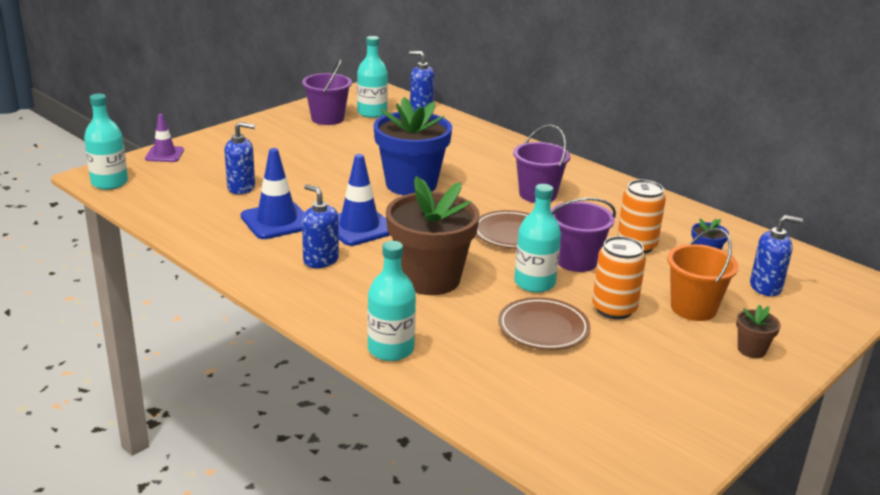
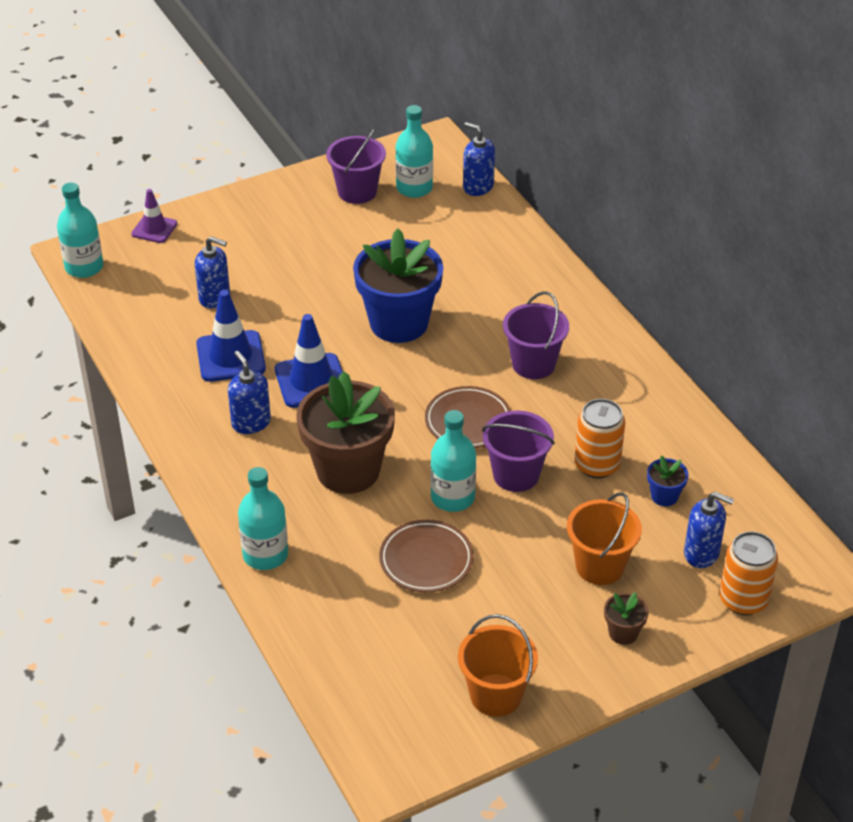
camera: 20 degrees right, 15 degrees up
orange can [592,236,646,319] -> orange can moved to [720,531,778,615]
none -> orange bucket [458,614,538,717]

